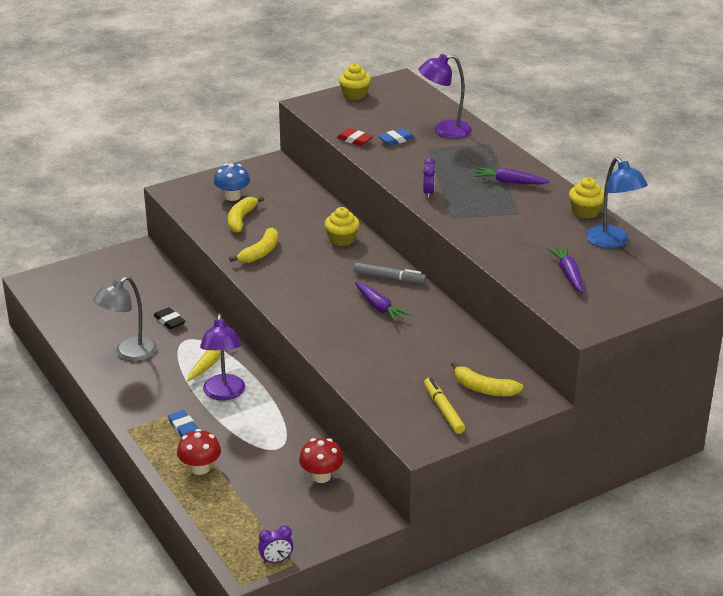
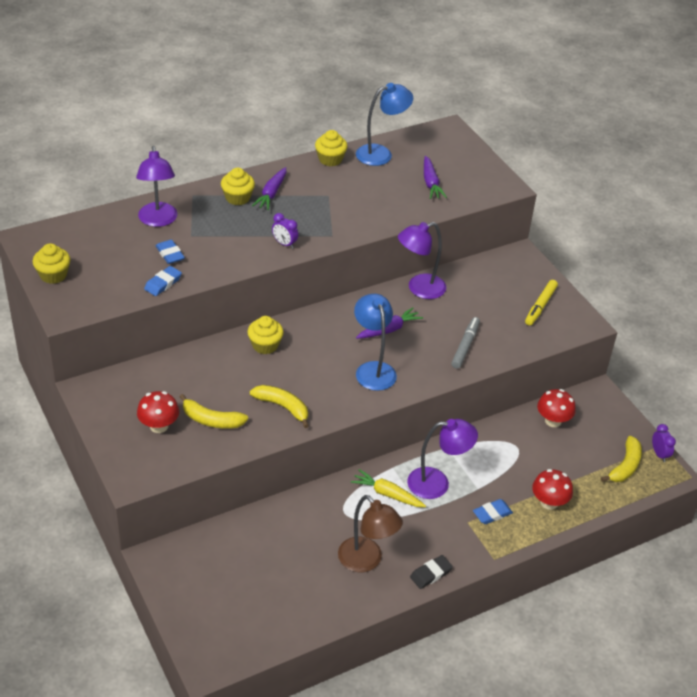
camera: 90 degrees left, 10 degrees up
grey lamp [93,276,157,361] -> brown lamp [338,495,403,572]
black eraser [154,307,185,329] -> black eraser moved to [410,555,453,589]
blue mushroom [214,163,250,201] -> red mushroom [137,391,179,433]
red eraser [336,128,373,146] -> blue eraser [144,266,182,296]
grey marker [354,262,426,284] -> grey marker moved to [451,317,480,369]
purple clock [423,158,435,198] -> purple clock turned 150 degrees counterclockwise [272,213,298,249]
yellow marker [424,378,465,434] -> yellow marker turned 45 degrees counterclockwise [525,280,558,325]
yellow banana [451,362,523,396] -> yellow banana moved to [601,436,642,482]
purple carrot [548,246,583,293] -> purple carrot turned 90 degrees counterclockwise [424,156,447,199]
none -> yellow cupcake [221,168,255,205]
none -> blue lamp [354,294,397,391]
none -> purple lamp [398,222,446,299]

